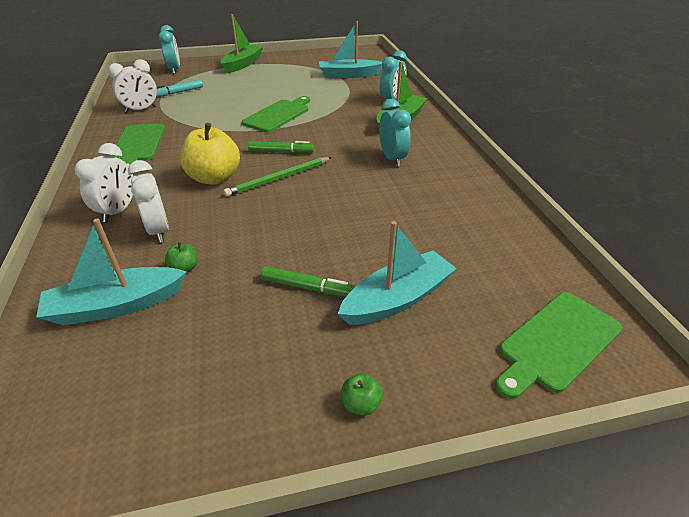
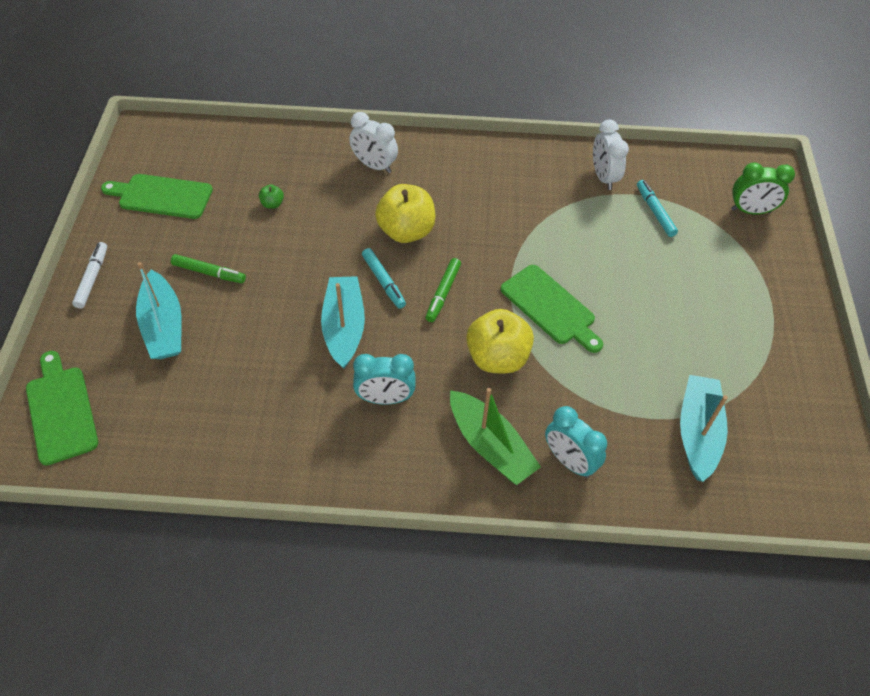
camera: 105 degrees right, 15 degrees up
turquoise boat [36,219,187,325] -> turquoise boat moved to [321,276,365,369]
green cutting board [110,124,165,165] -> green cutting board moved to [101,174,213,219]
white clock [128,160,169,243] -> none
turquoise clock [159,25,180,74] -> green clock [731,162,795,214]
green boat [221,14,264,73] -> none
green pencil [223,157,332,197] -> turquoise marker [362,248,406,309]
green marker [261,266,355,297] -> green marker turned 105 degrees counterclockwise [171,254,246,283]
green apple [342,373,383,415] -> white marker [72,242,107,309]
none -> yellow apple [466,309,534,373]

